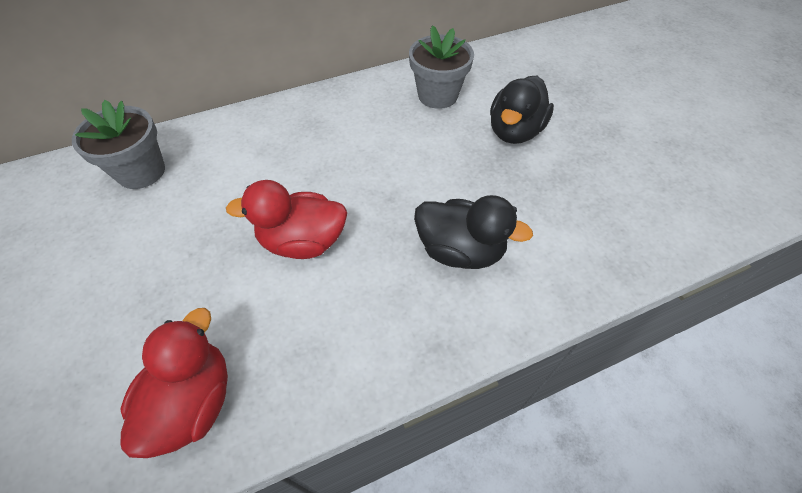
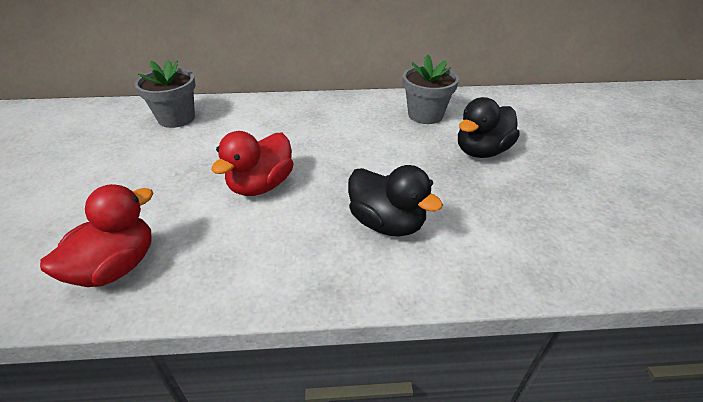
camera: 20 degrees right, 15 degrees down
red duck [226,180,347,259] -> red duck turned 75 degrees counterclockwise [211,131,294,196]

